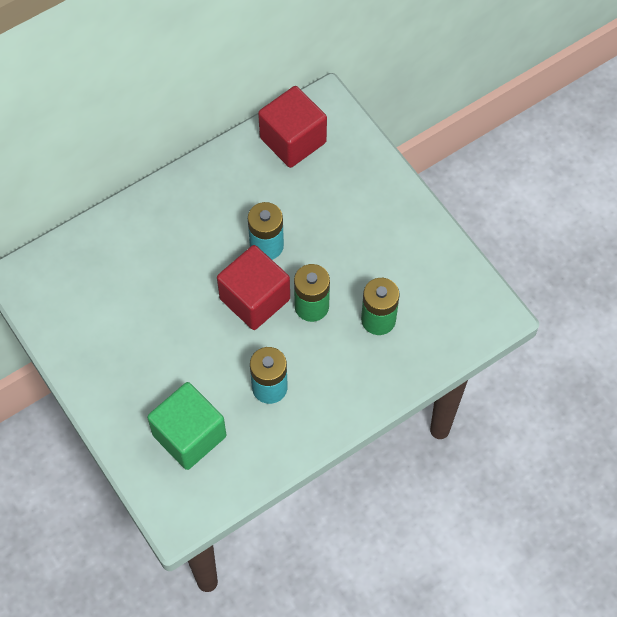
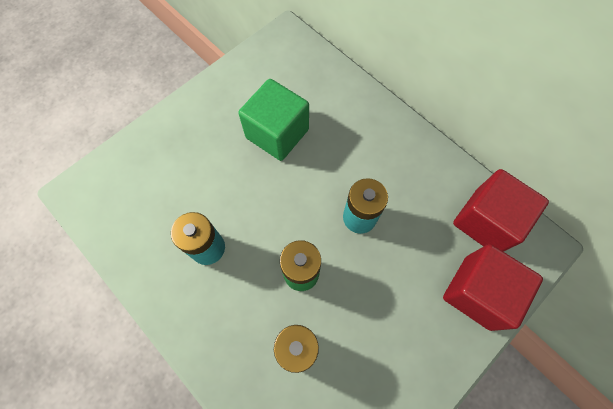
camera: 80 degrees right, 5 degrees up
green cube [147,382,226,470] -> green cube moved to [238,79,309,161]
red cube [217,245,290,330] -> red cube moved to [443,244,543,331]

